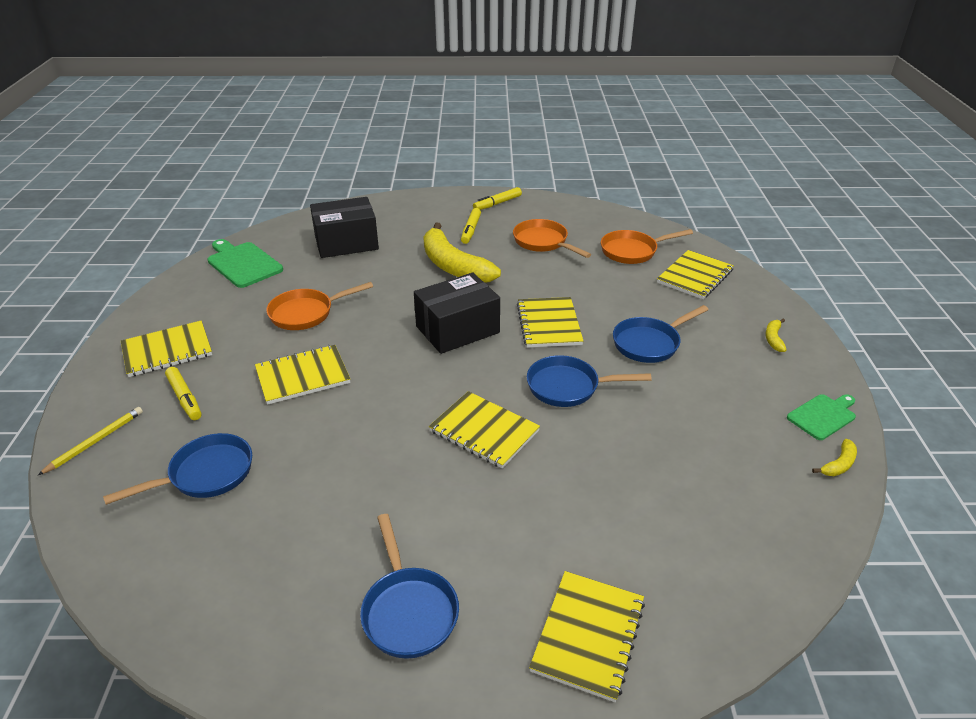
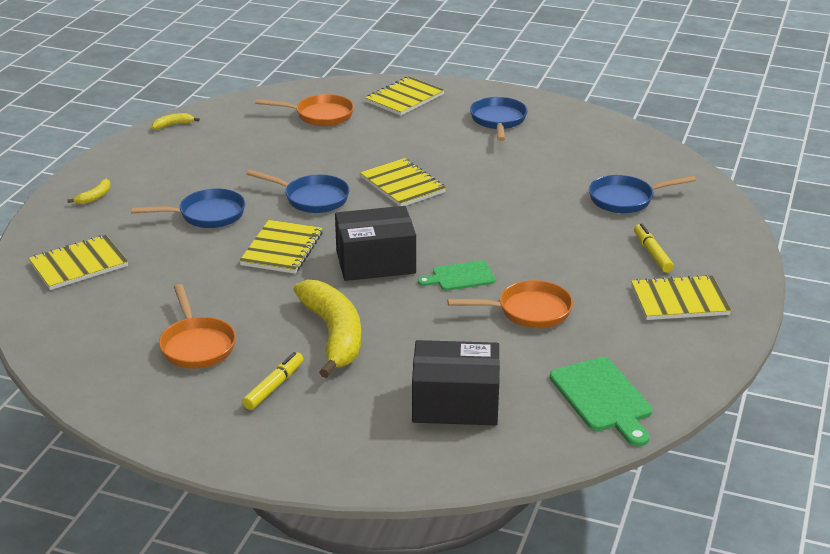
camera: 160 degrees left, 5 degrees down
yellow pencil [38,407,143,475] -> none
yellow notebook [255,345,350,405] -> none
yellow marker [473,187,522,210] -> none
orange pan [601,229,693,264] -> orange pan moved to [255,94,354,126]
green cutting board [787,394,856,440] -> green cutting board moved to [418,260,495,291]

